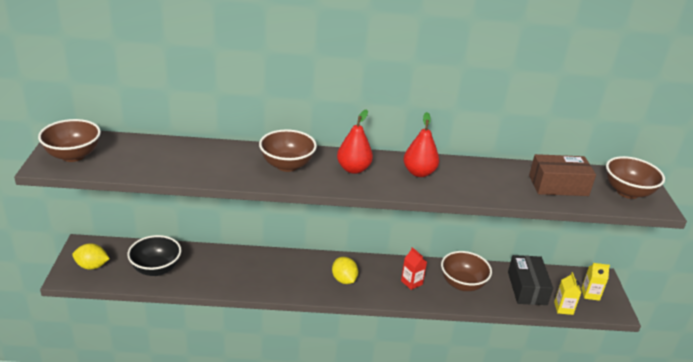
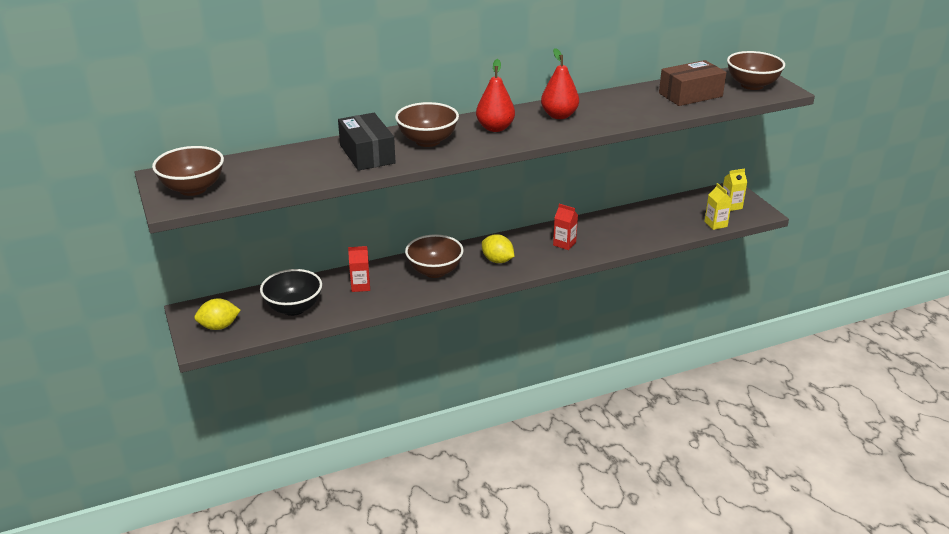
camera: 20 degrees left, 0 degrees up
brown bowl [441,251,492,291] -> brown bowl moved to [405,234,464,278]
black box [508,255,553,305] -> black box moved to [338,113,396,171]
none -> red carton [348,246,370,292]

